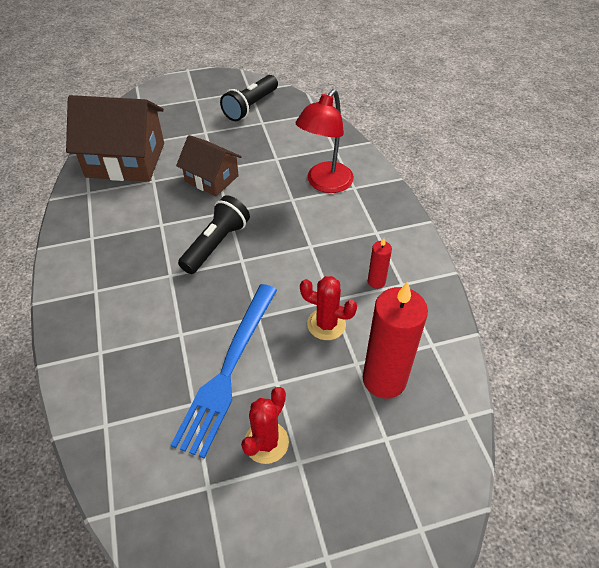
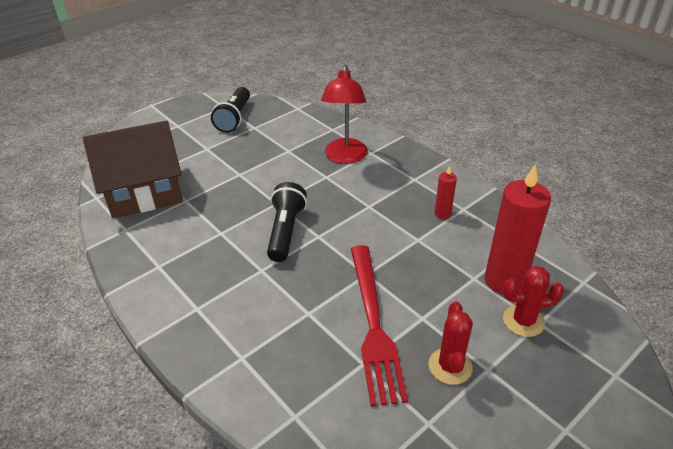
camera: 25 degrees left, 10 degrees down
blue fork [171,284,277,458] -> red fork [351,245,408,406]
brown house [176,135,242,196] -> none
red cactus [300,276,357,340] -> red cactus moved to [503,266,564,337]

